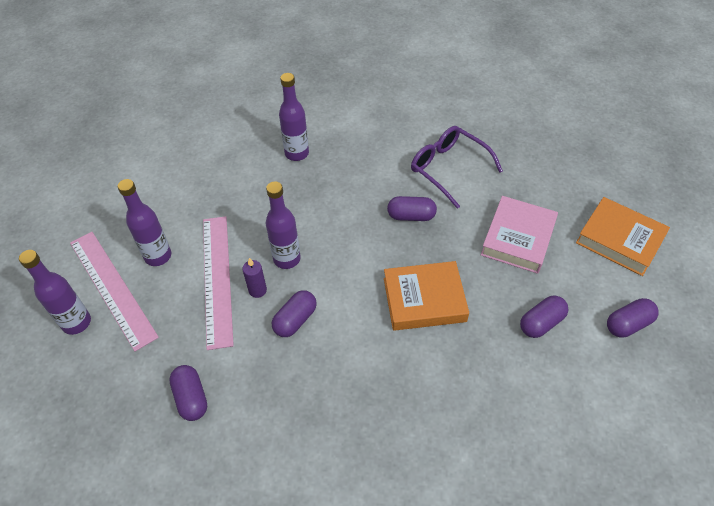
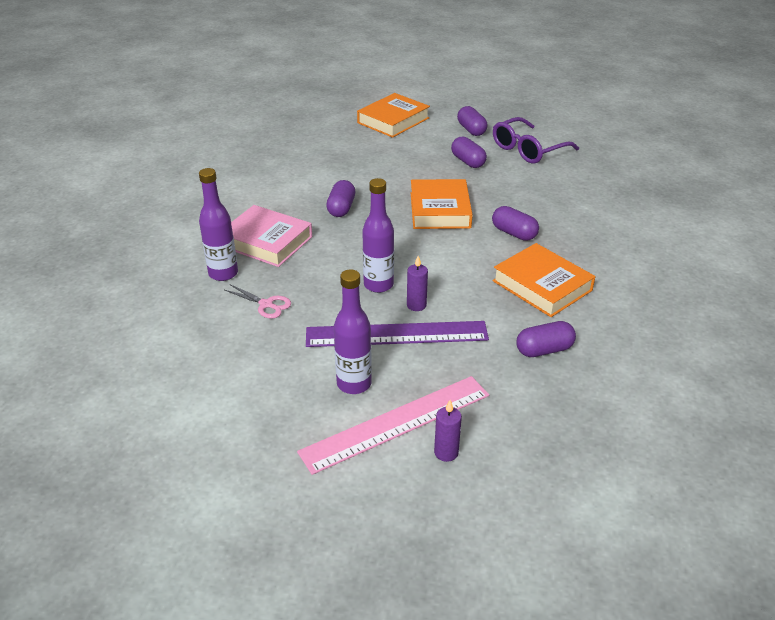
camera: 85 degrees left, 15 degrees down
purple bottle [19,250,91,335] -> purple candle [434,400,462,462]
pink ruler [203,216,234,350] -> purple ruler [306,321,489,347]
purple capsule [272,290,317,337] -> purple capsule moved to [492,206,539,241]
purple glasses [411,126,503,209] -> purple glasses moved to [493,117,579,163]
pink book [481,196,558,274] -> pink book moved to [231,205,312,267]
none -> pink scissors [225,284,291,319]
none -> orange book [493,243,595,317]

